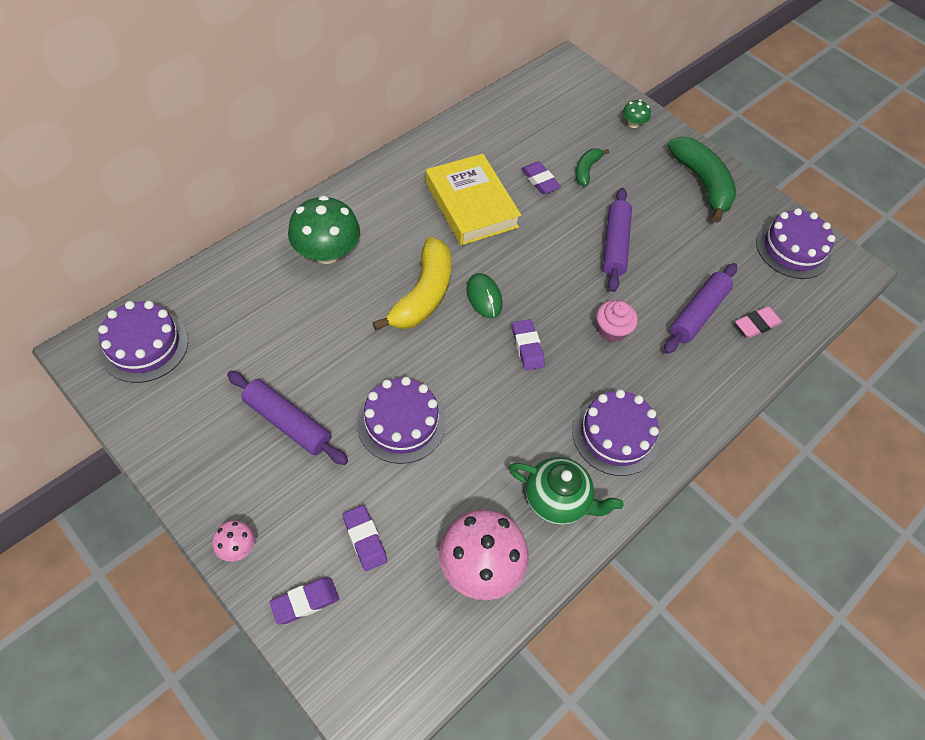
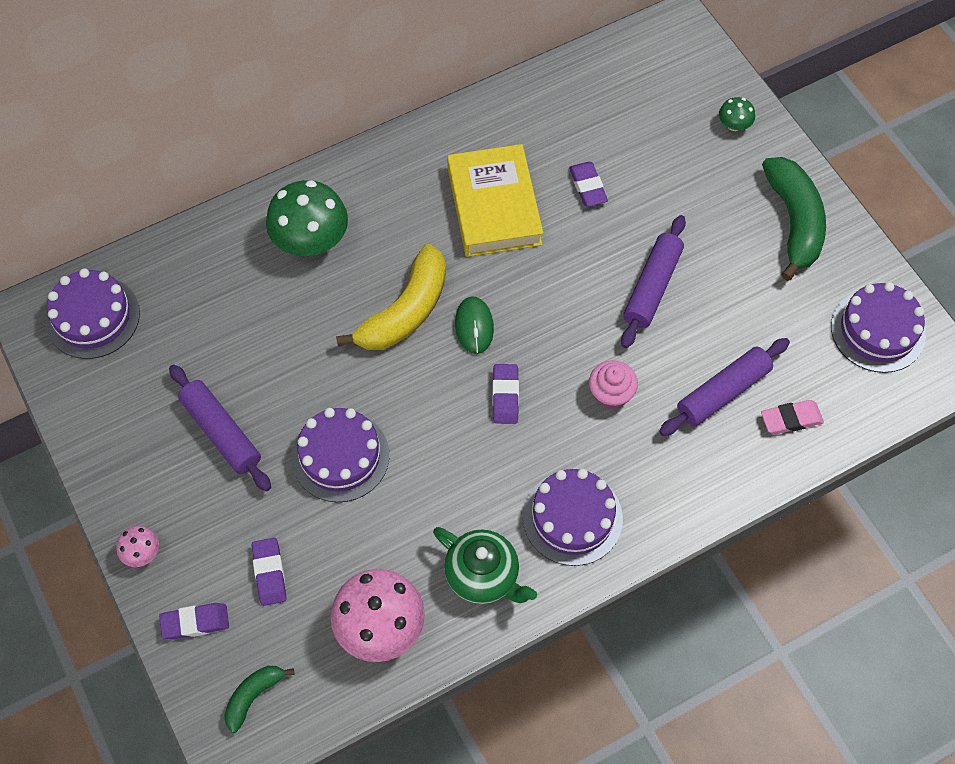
camera: 20 degrees right, 5 degrees up
green banana [575,148,609,186] -> green banana moved to [224,666,294,733]

